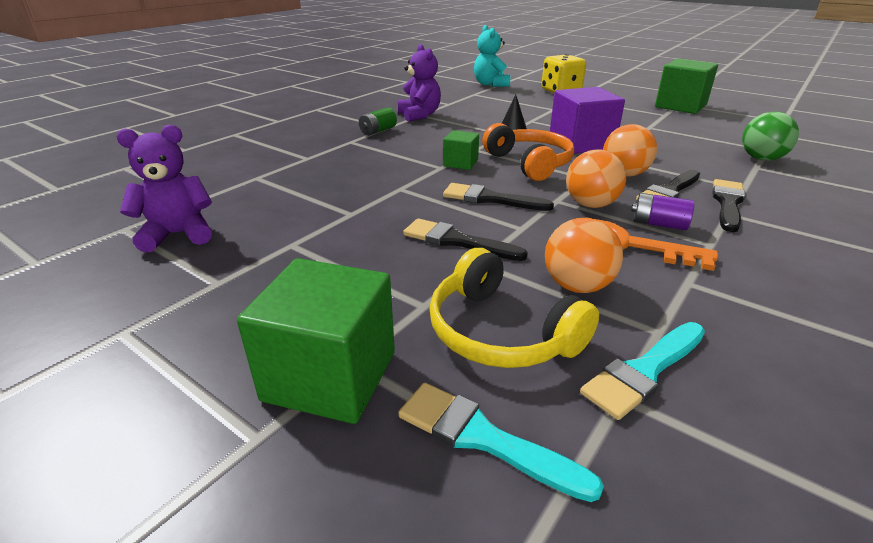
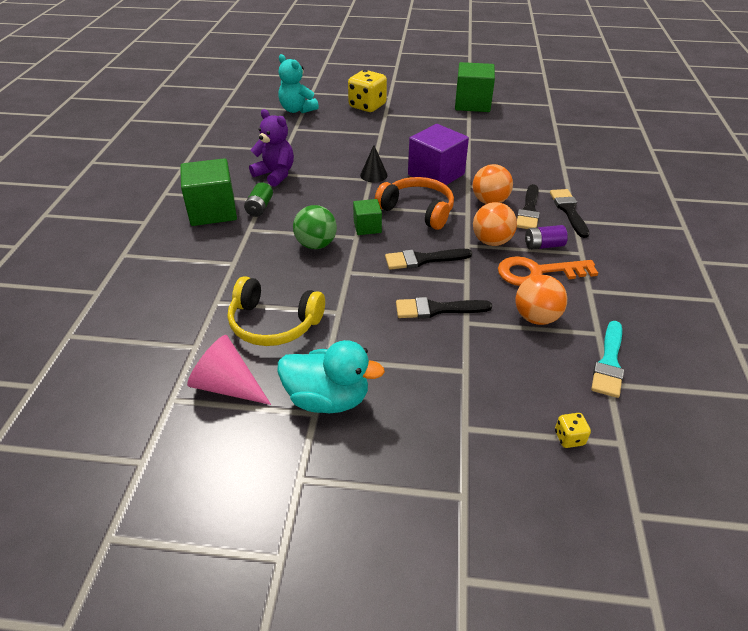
camera: 30 degrees left, 10 degrees up
purple teddy bear [117,125,212,252] -> pink cone [187,335,271,405]
green cube [237,258,395,424] -> green cube moved to [180,158,237,226]
turquoise brush [398,383,604,502] -> yellow dice [555,413,591,448]
yellow headphones [429,248,599,368] -> yellow headphones moved to [228,276,325,346]
green ball [742,112,799,161] -> green ball moved to [293,205,337,249]
none -> turquoise duck [277,340,385,413]

